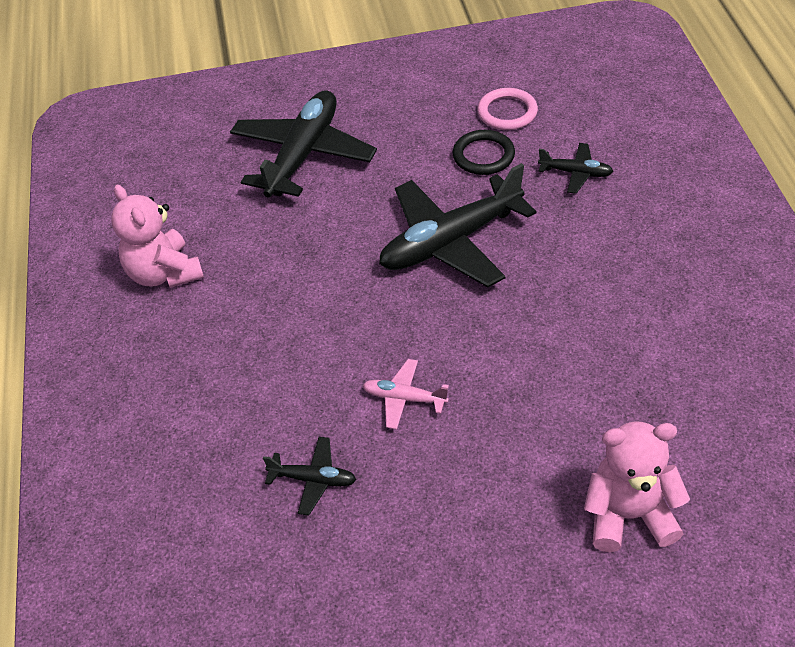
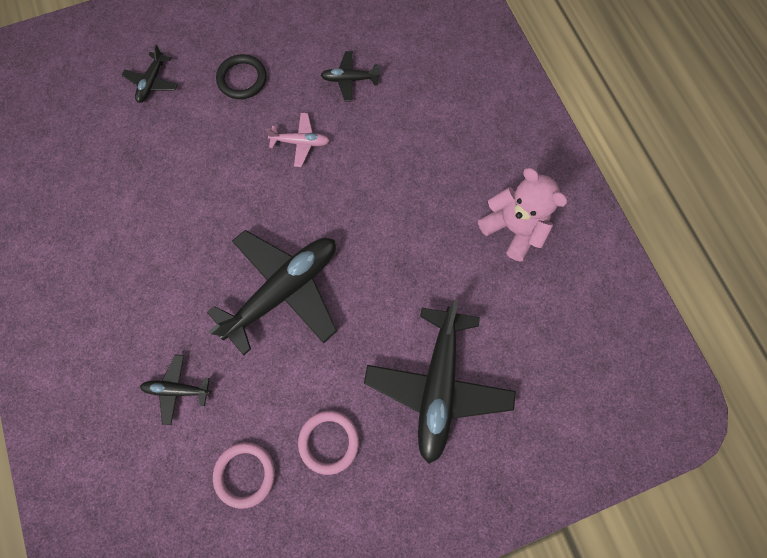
camera: 165 degrees right, 25 degrees up
black ring [453,130,515,175] -> black ring moved to [216,54,266,99]
pink teddy bear [584,422,690,552] -> black plane [122,44,178,103]
none -> pink ring [298,411,359,475]

